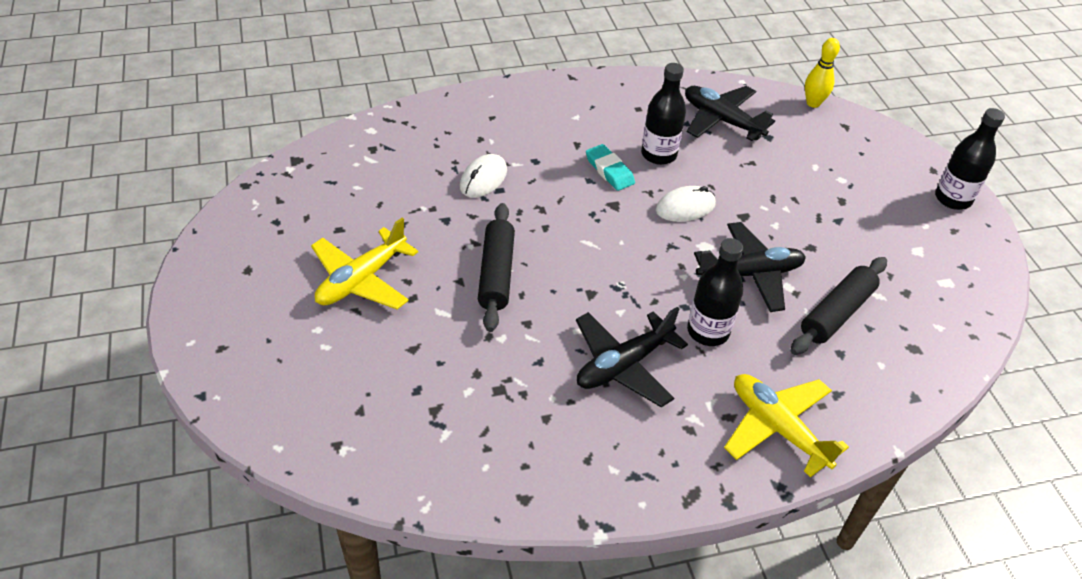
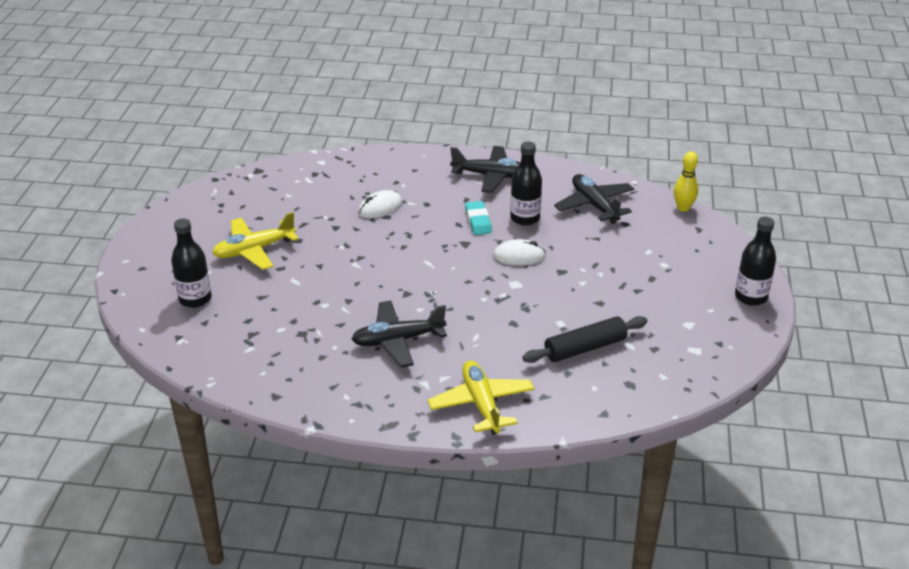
camera: 25 degrees right, 10 degrees down
black rolling pin [478,203,515,332] -> none
black bottle [687,238,743,346] -> black bottle moved to [171,218,212,308]
black plane [694,222,806,312] -> black plane moved to [450,146,520,193]

